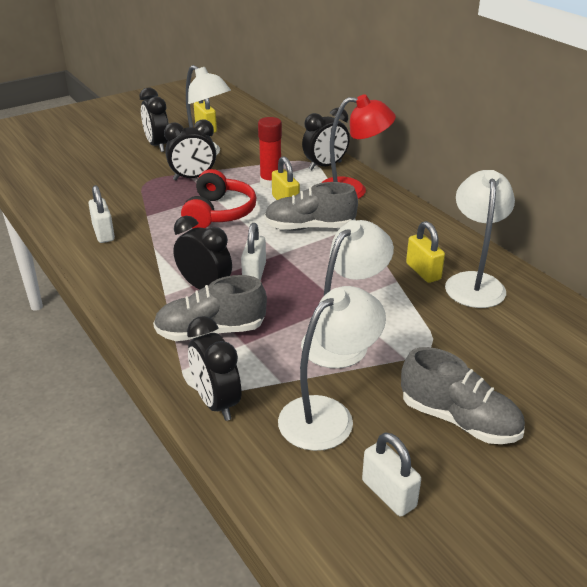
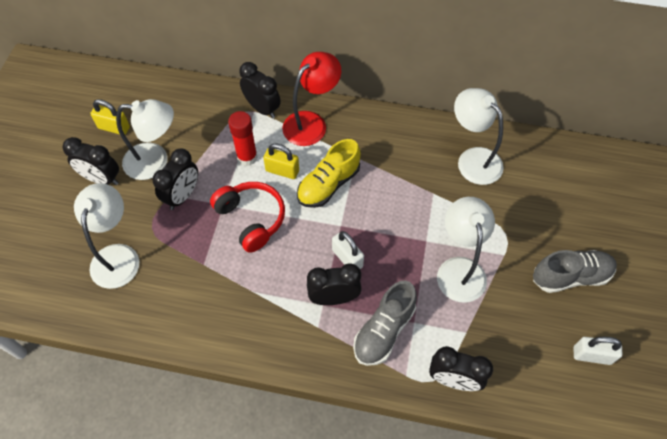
camera: 45 degrees left, 25 degrees up
white padlock [88,185,115,243] -> none
grey shoe [264,182,358,231] -> yellow shoe [297,139,361,208]
white lamp [278,286,386,451] -> white lamp moved to [74,183,139,289]
black clock [302,108,350,170] -> black clock turned 60 degrees counterclockwise [239,62,281,119]
yellow padlock [406,221,445,283] -> none

